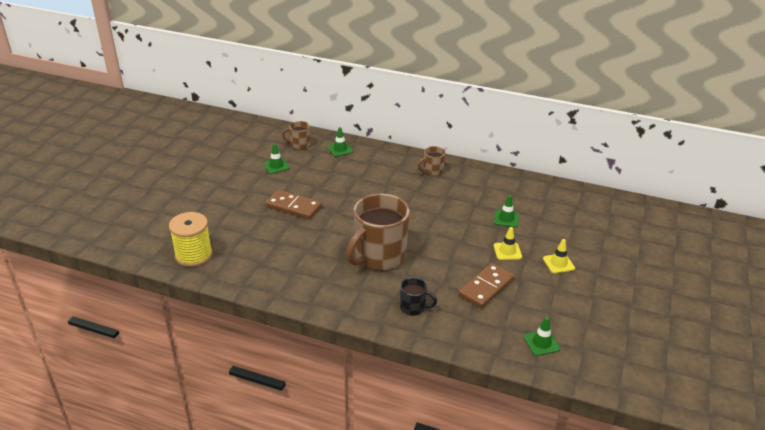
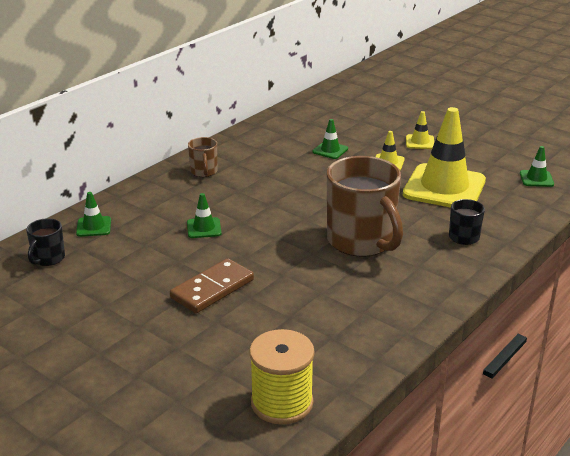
camera: 70 degrees left, 5 degrees down
green traffic cone [263,143,290,174] -> green traffic cone moved to [187,193,222,238]
brown mug [282,121,310,149] -> black mug [26,218,65,266]
brown domino [458,263,514,308] -> yellow traffic cone [403,107,486,208]

